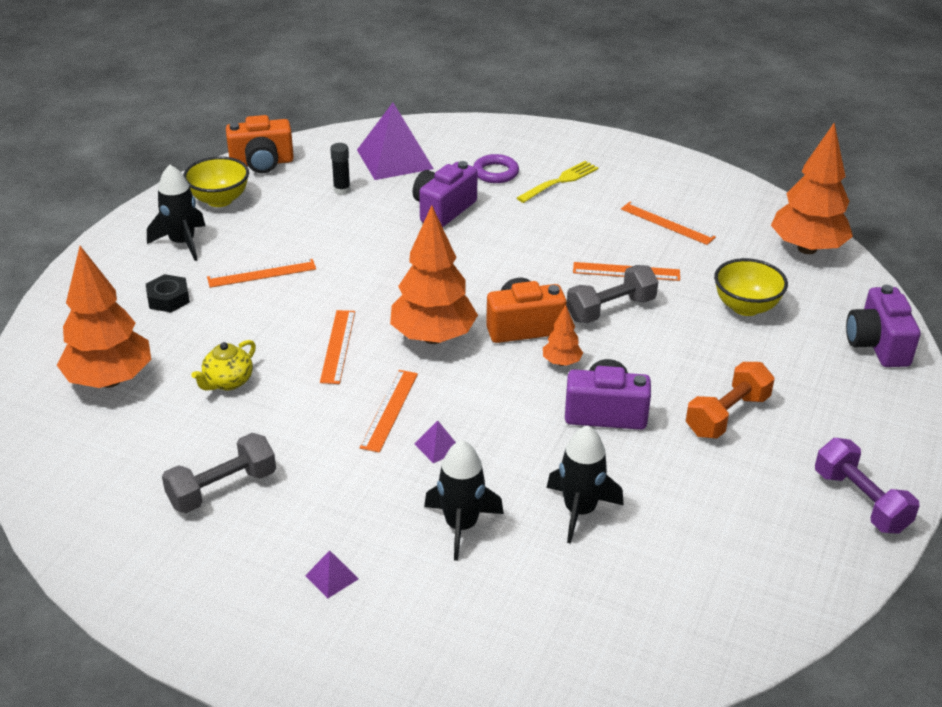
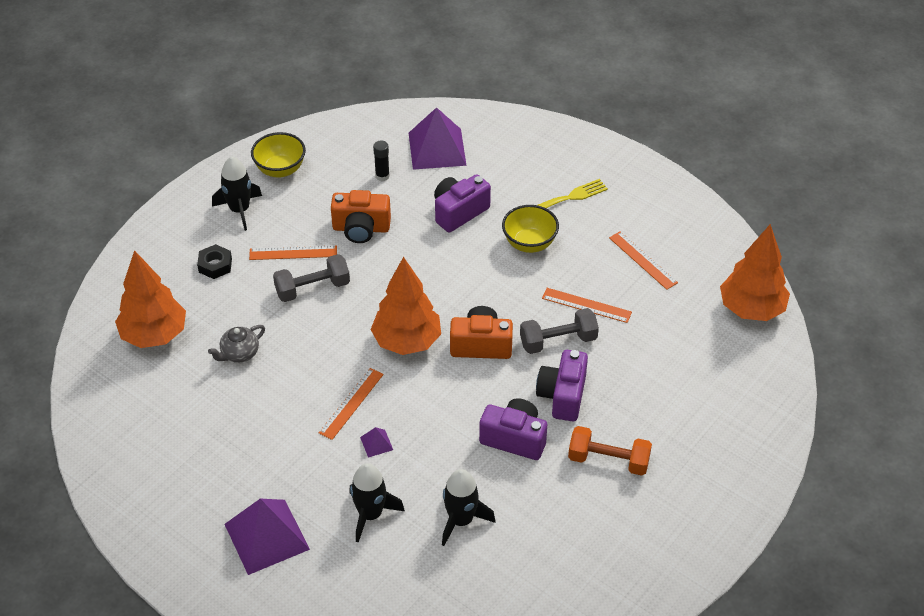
camera: 15 degrees right, 10 degrees up
grey dumbbell [162,433,276,513] -> grey dumbbell moved to [273,254,350,302]
yellow teapot [191,340,256,390] -> grey teapot [208,325,265,363]
orange camera [226,115,294,173] -> orange camera moved to [331,190,391,243]
purple pyramid [305,550,359,598] -> purple pyramid [225,499,310,575], size x2.37
orange ruler [320,310,355,384] -> none
purple ring [473,154,519,183] -> none
orange tree [543,305,583,366] -> none
orange dumbbell [686,362,774,439] -> orange dumbbell turned 45 degrees clockwise [568,426,652,476]
yellow bowl [714,258,788,316] -> yellow bowl moved to [502,205,559,253]
purple dumbbell [815,438,919,534] -> none
purple camera [846,285,921,367] -> purple camera moved to [536,350,588,421]

